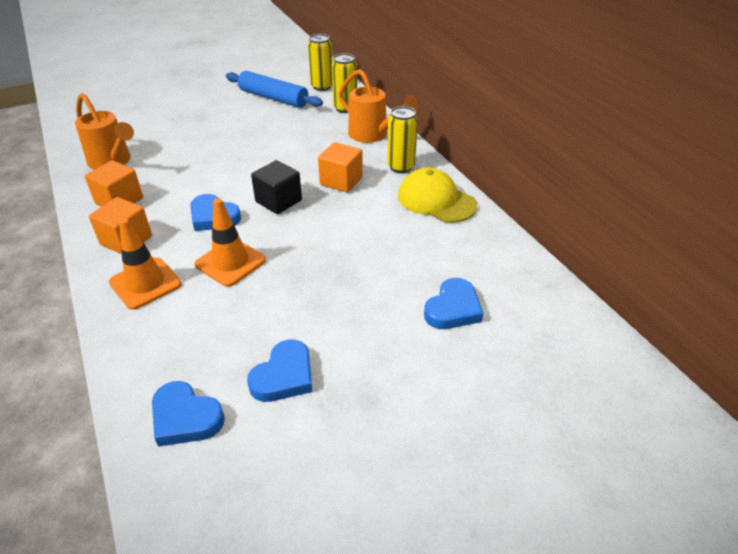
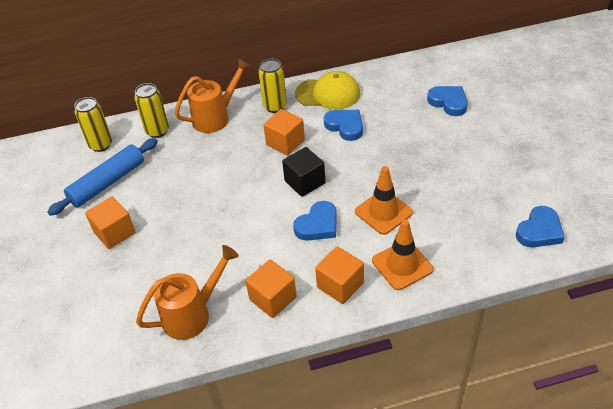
camera: 75 degrees left, 5 degrees up
blue heart [247,340,312,402] -> blue heart moved to [324,110,363,141]
yellow cap [398,168,477,223] -> yellow cap turned 135 degrees counterclockwise [295,71,360,110]
none -> orange cube [85,197,135,249]

